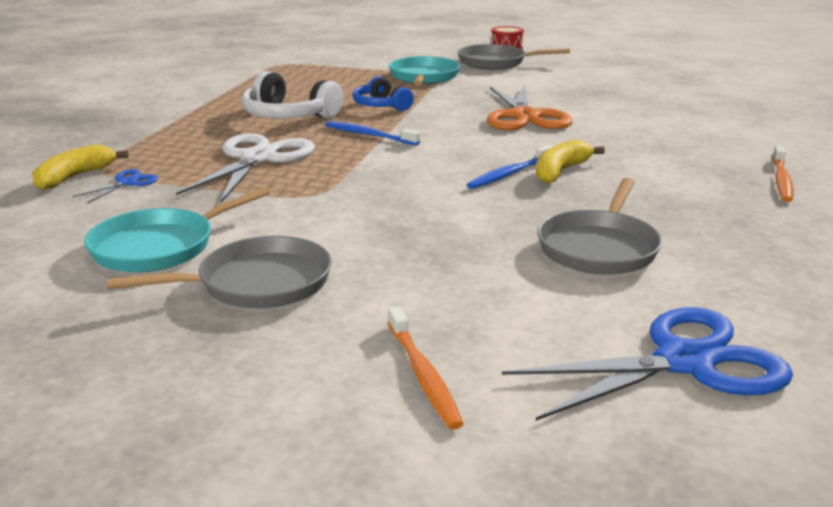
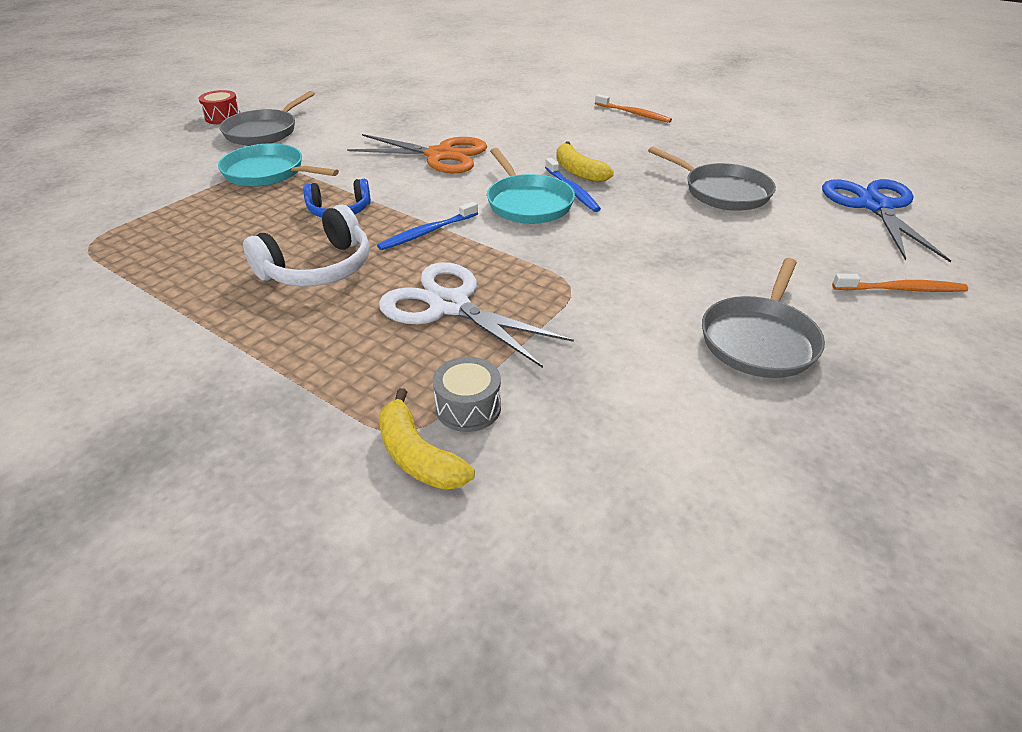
camera: 70 degrees left, 15 degrees up
blue scissors [73,169,158,203] -> grey drum [433,357,501,432]
turquoise pan [84,187,270,272] -> turquoise pan moved to [487,148,575,224]
grey pan [107,236,332,308] -> grey pan turned 150 degrees counterclockwise [702,258,825,378]

